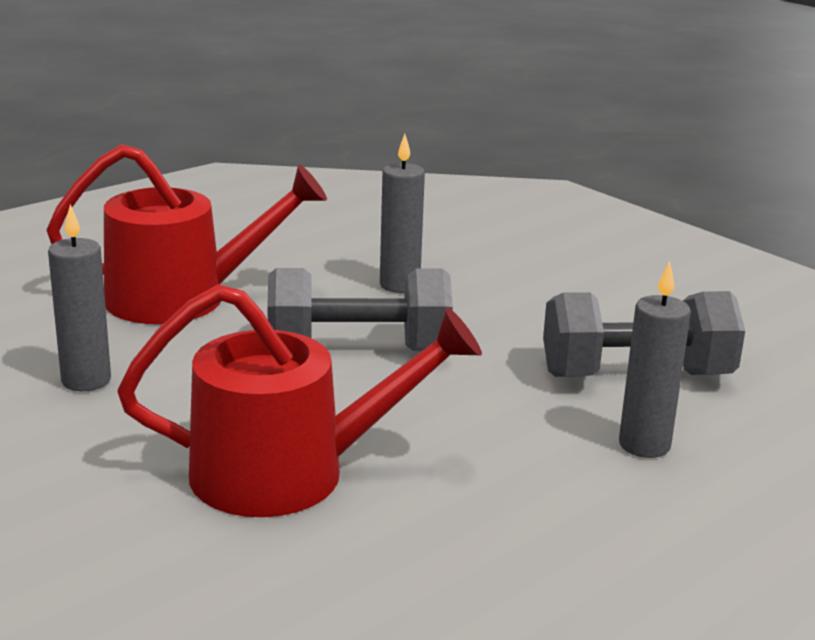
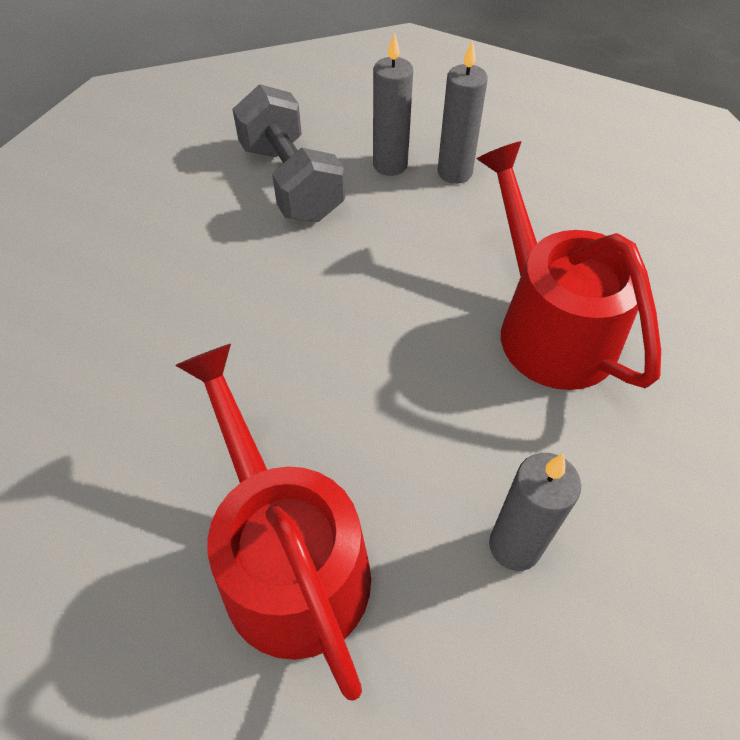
camera: 110 degrees left, 30 degrees up
grey dumbbell [267,268,453,351] -> none
grey candle [380,134,425,293] -> grey candle moved to [437,40,488,184]

